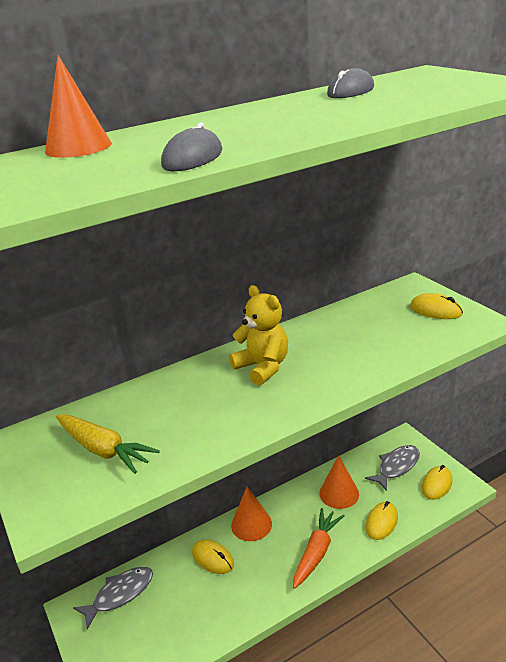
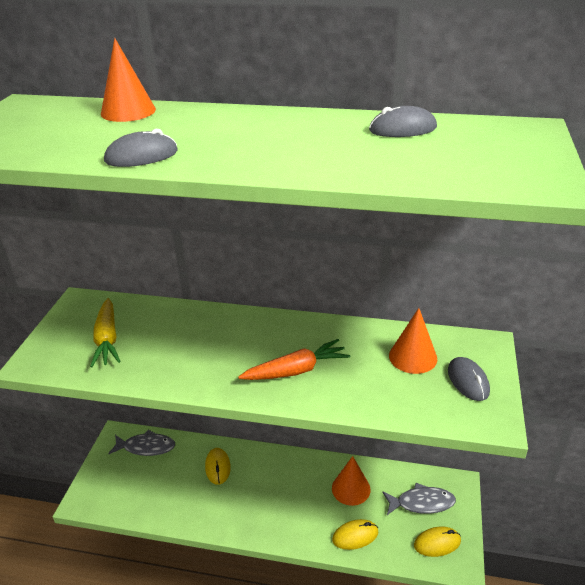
camera: 40 degrees right, 5 degrees up
yellow teddy bear [229,285,288,386] -> none
orange cone [231,486,272,541] -> orange cone moved to [389,308,437,374]
orange carrot [293,508,345,589] -> orange carrot moved to [238,339,350,380]
yellow mouse [410,293,463,319] -> grey mouse [448,357,490,401]

